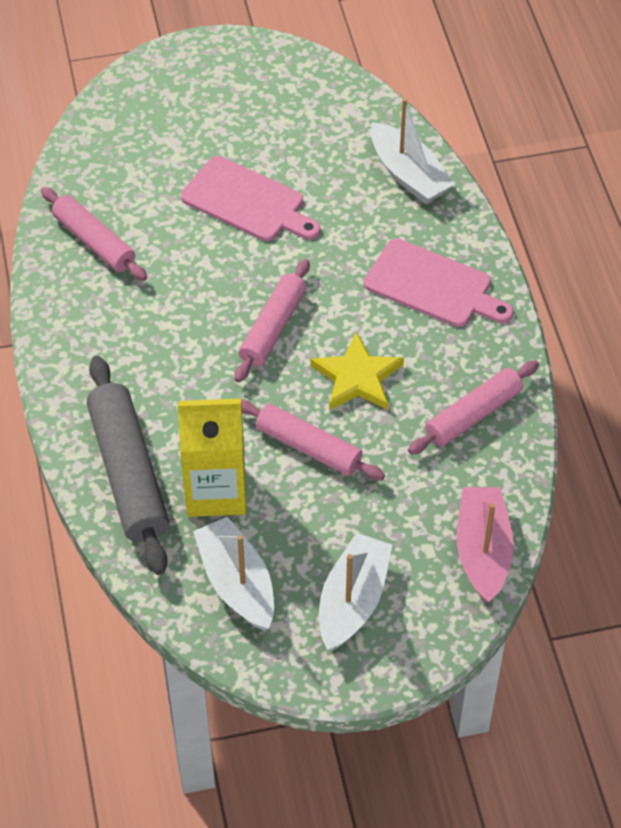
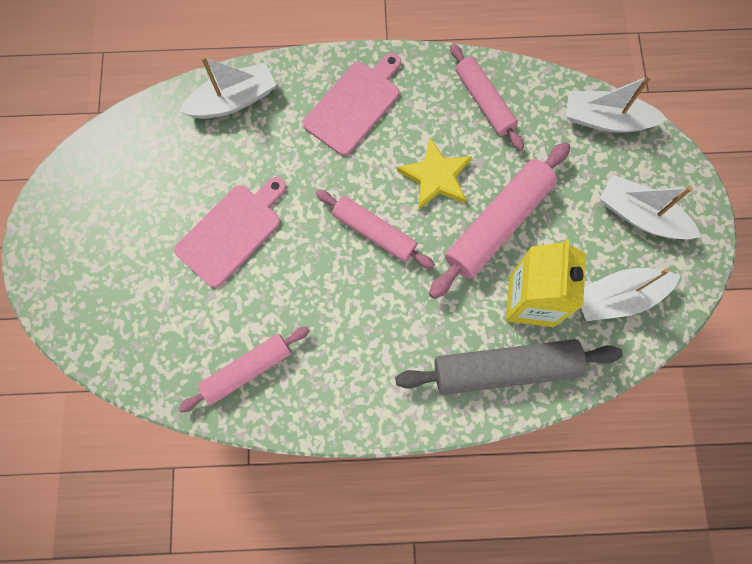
camera: 80 degrees left, 20 degrees up
pink rolling pin [241,399,385,481] -> pink rolling pin [429,142,570,299], size x1.52
pink boat [457,487,514,603] -> white boat [566,75,667,133]

